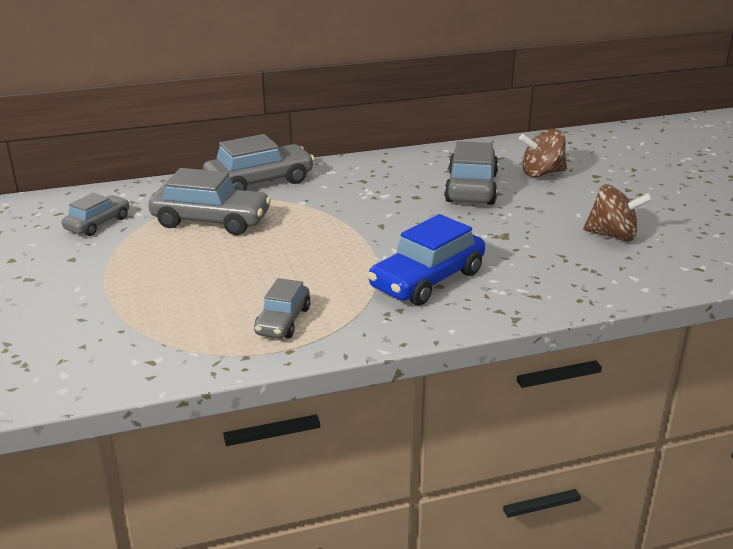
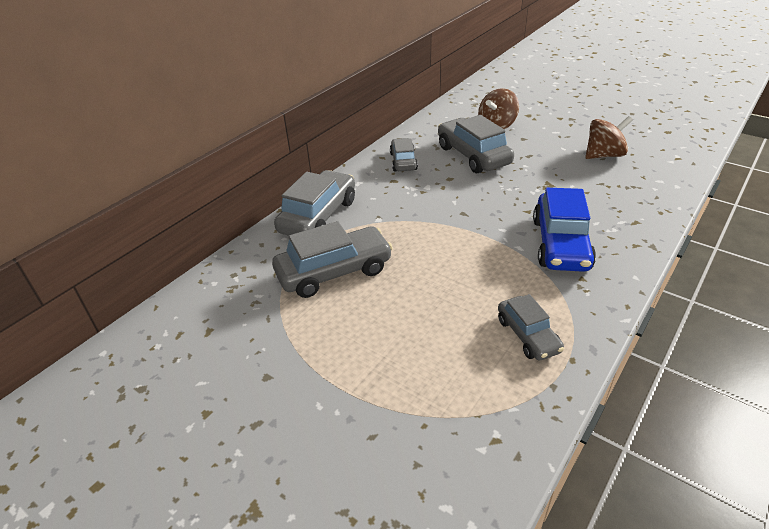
camera: 35 degrees left, 10 degrees up
grey car [62,193,129,236] -> grey car moved to [390,138,418,171]

